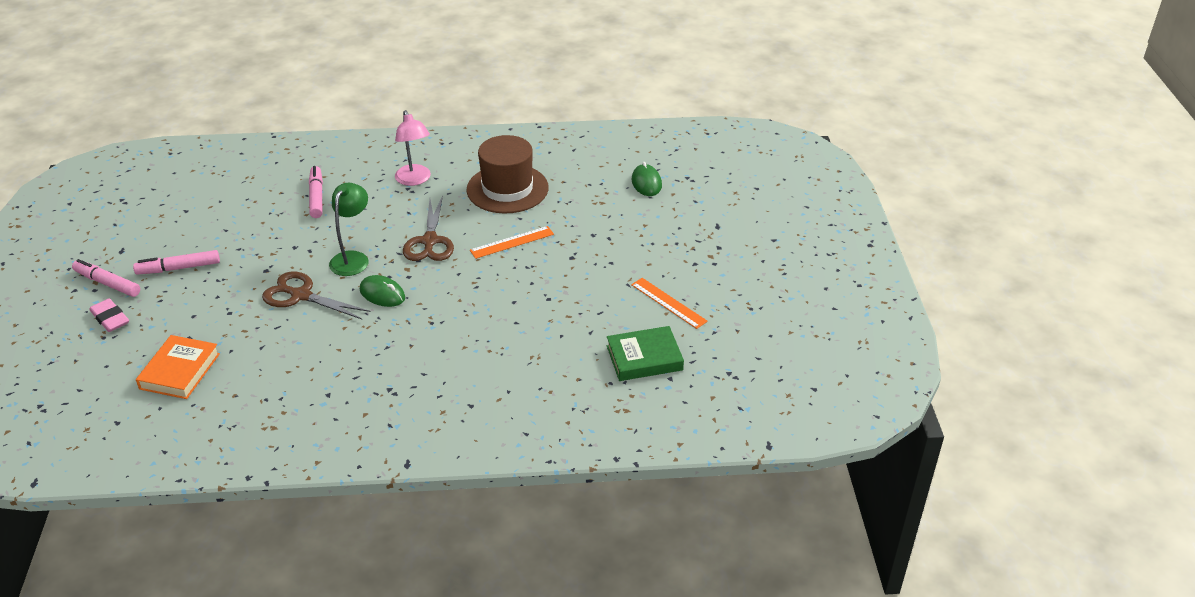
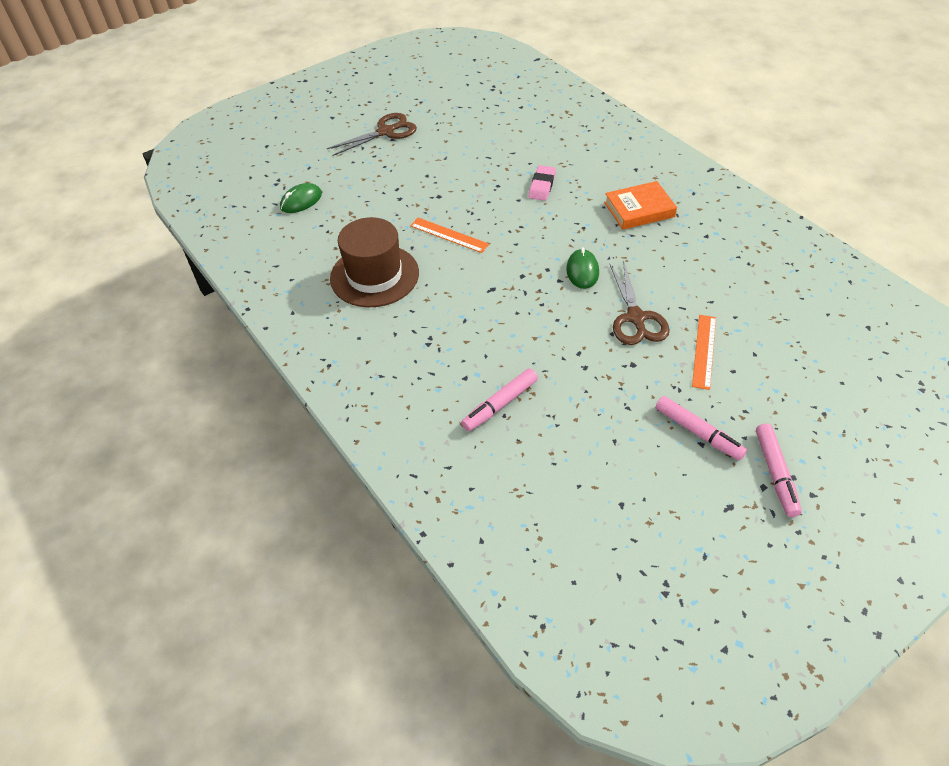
camera: 120 degrees left, 10 degrees up
pink eraser [89,298,129,332] -> pink eraser moved to [529,165,556,201]
orange book [136,335,220,399] -> orange book moved to [604,181,677,230]
green lamp [329,183,369,276] -> none
pink lamp [395,110,431,186] -> none
brown scissors [403,196,454,261] -> brown scissors moved to [327,113,417,156]
green book [607,326,684,381] -> none
orange ruler [631,278,708,329] -> orange ruler moved to [692,315,716,390]

